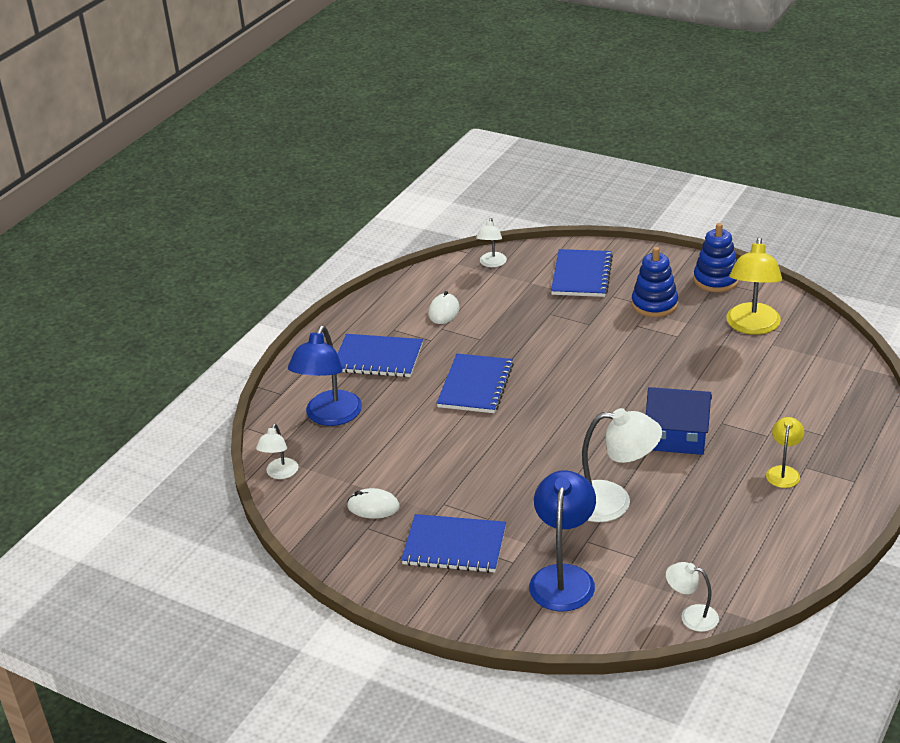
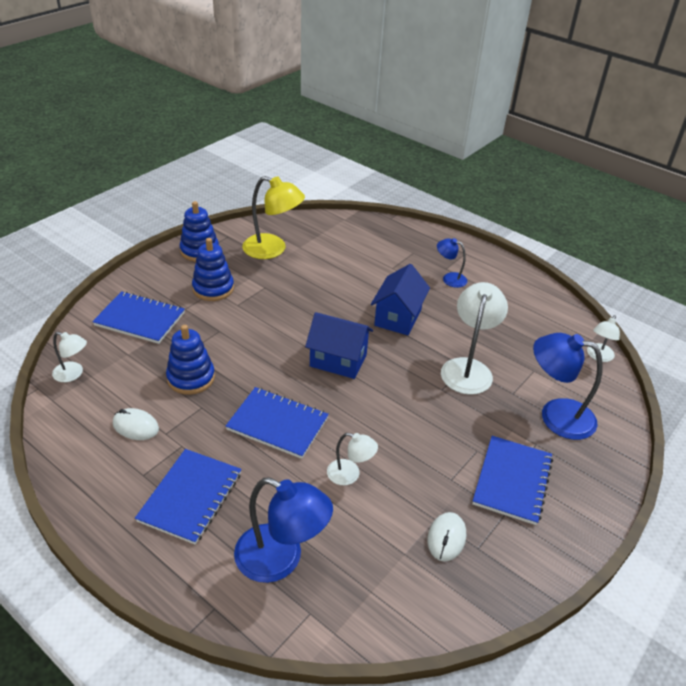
camera: 85 degrees left, 5 degrees up
white lamp [256,424,298,479] -> white lamp moved to [327,433,378,485]
yellow lamp [766,417,804,488] -> blue lamp [437,238,467,288]
none -> blue stacking toy [166,325,215,395]
none -> blue house [305,312,373,379]

